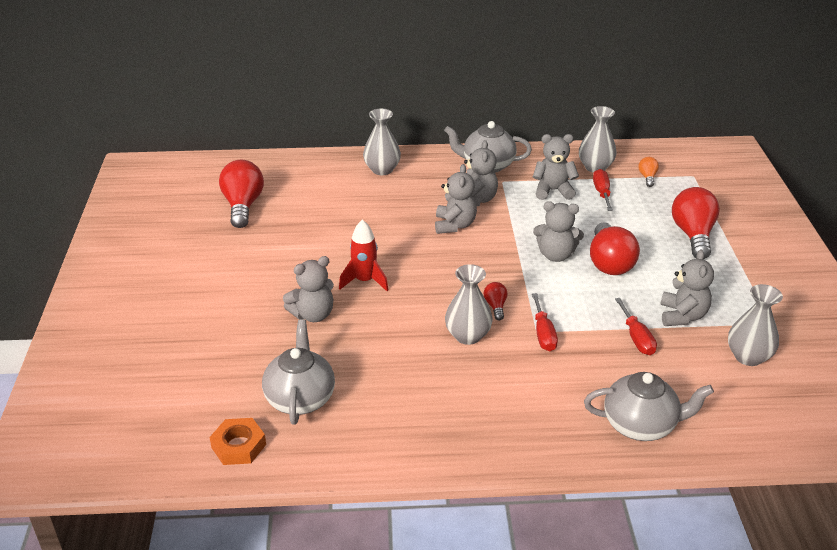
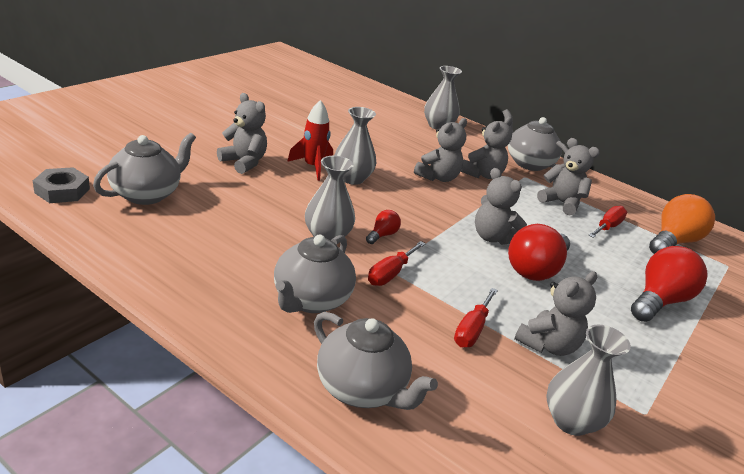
camera: 35 degrees right, 5 degrees down
orange nut [209,418,266,465] -> grey nut [33,167,90,203]
red light bulb [219,160,264,228] -> none
grey teddy bear [283,256,334,322] -> grey teddy bear turned 150 degrees counterclockwise [217,93,267,174]
grey vase [579,106,617,173] -> grey vase moved to [334,107,376,185]
orange light bulb [638,157,659,187] -> orange light bulb [649,194,715,254], size x2.12
none -> grey teapot [274,234,356,313]

